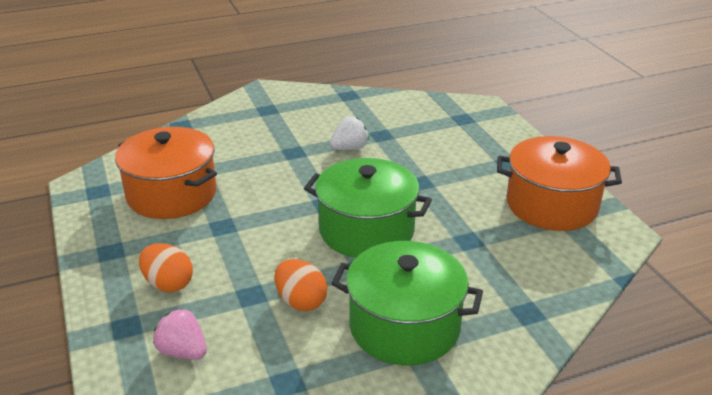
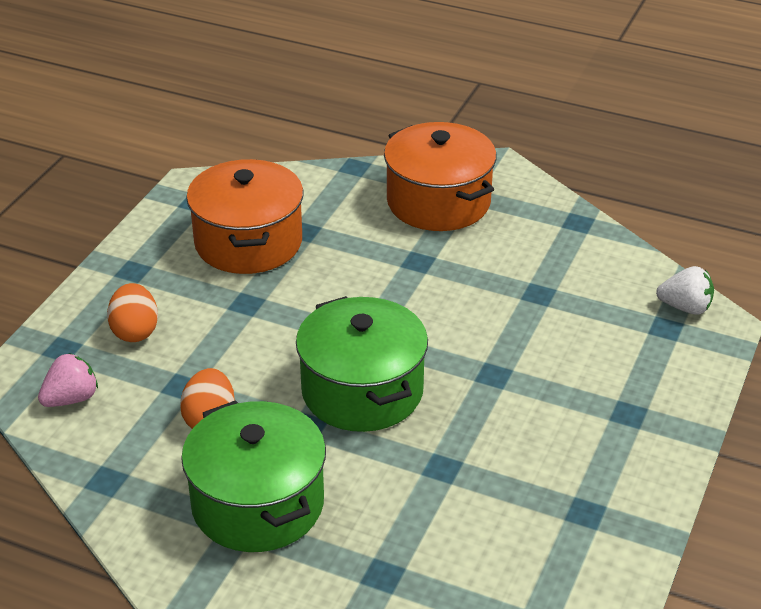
camera: 45 degrees right, 5 degrees up
pink strawberry [153,308,207,359] -> pink strawberry turned 60 degrees clockwise [38,353,98,407]
white strawberry [330,116,369,150] -> white strawberry moved to [656,266,714,315]
orange pot [497,136,622,231] -> orange pot moved to [384,122,496,231]

